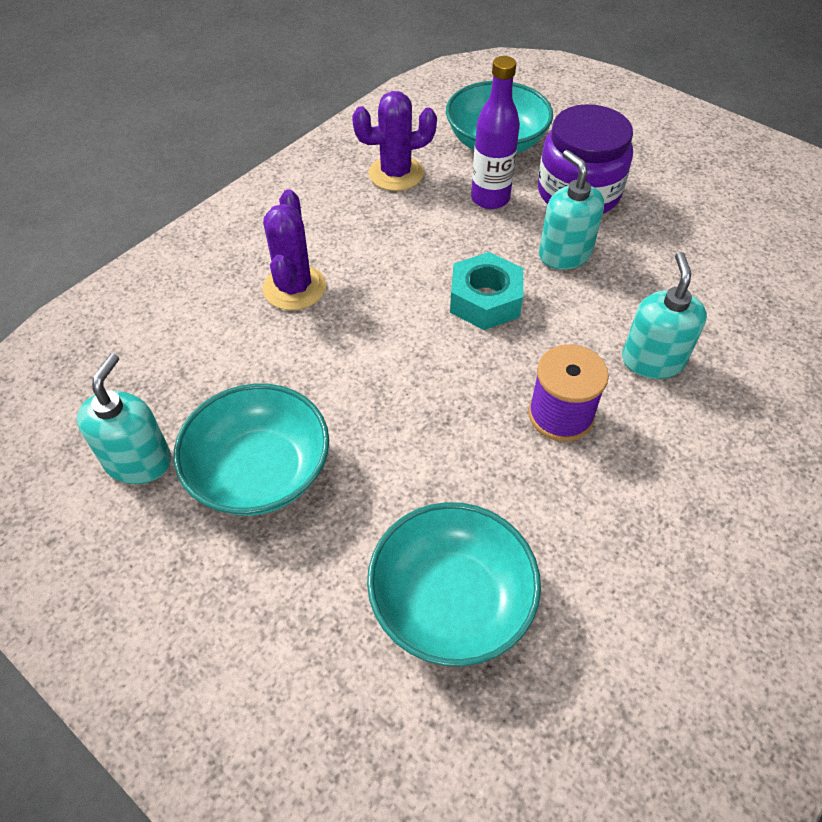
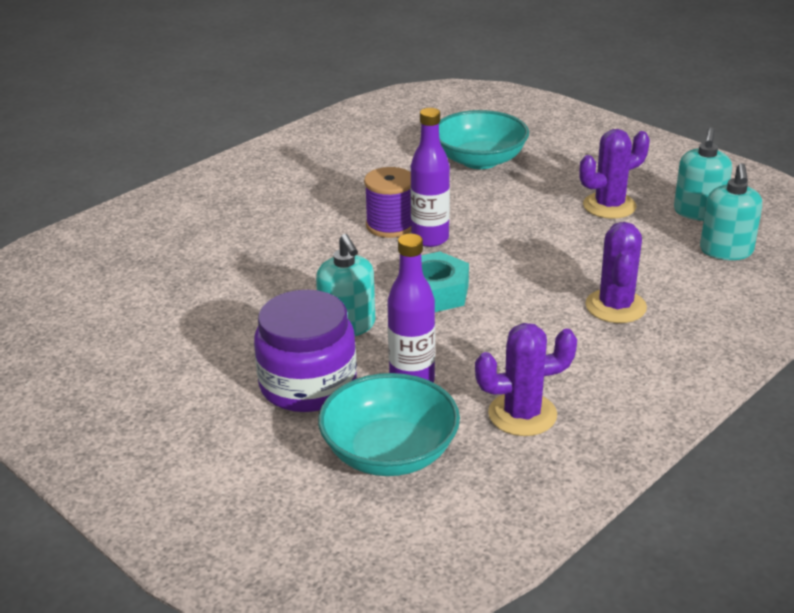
camera: 175 degrees left, 20 degrees down
turquoise bowl [174,383,329,516] -> purple cactus [579,129,650,219]
turquoise soap dispenser [622,252,707,379] -> turquoise soap dispenser moved to [700,163,762,260]
none -> purple bottle [410,108,450,247]

